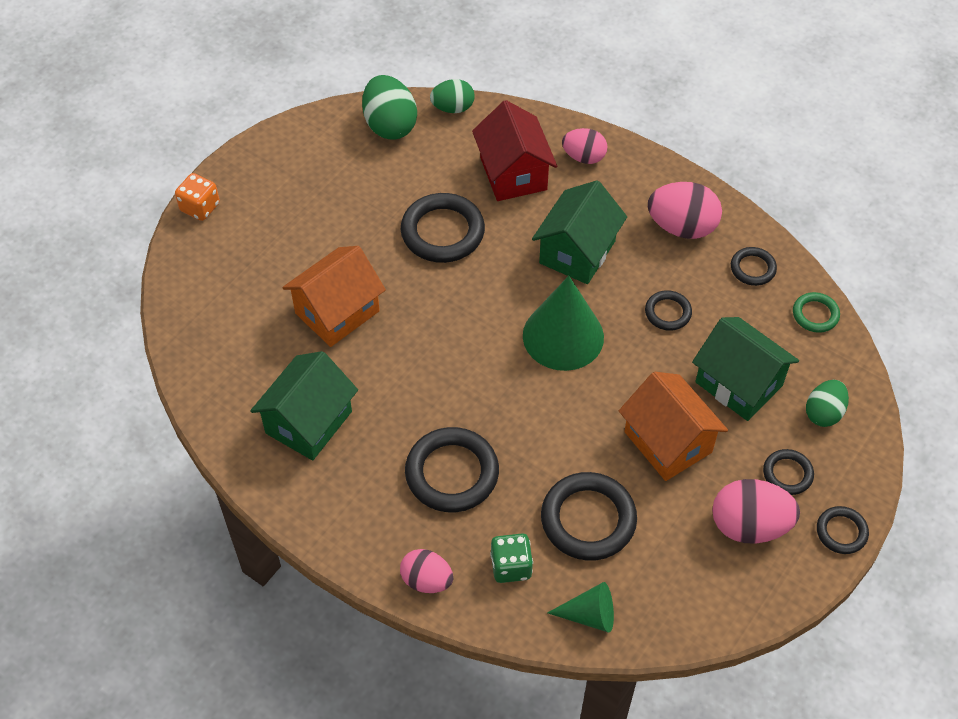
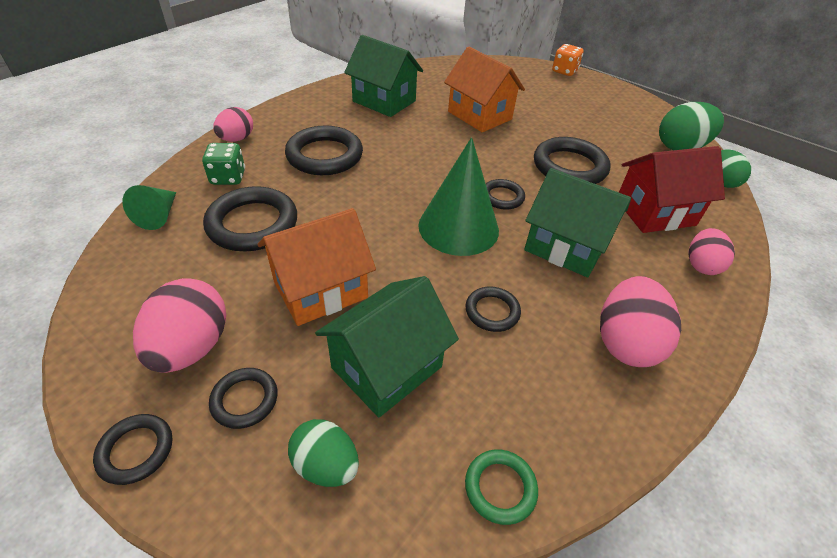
camera: 90 degrees right, 10 degrees down
black ring [731,247,777,286] -> black ring moved to [486,179,525,210]

